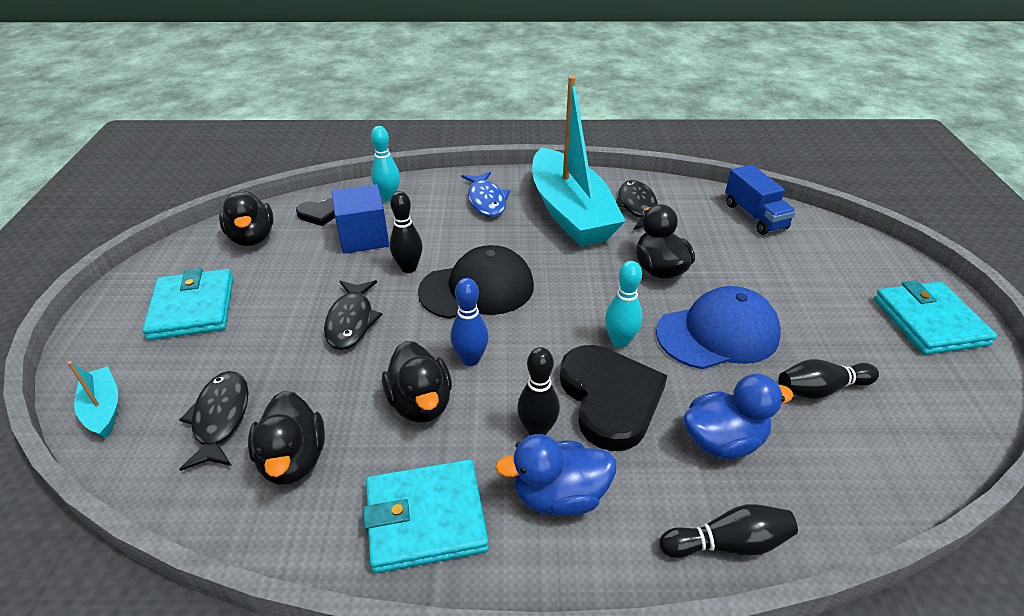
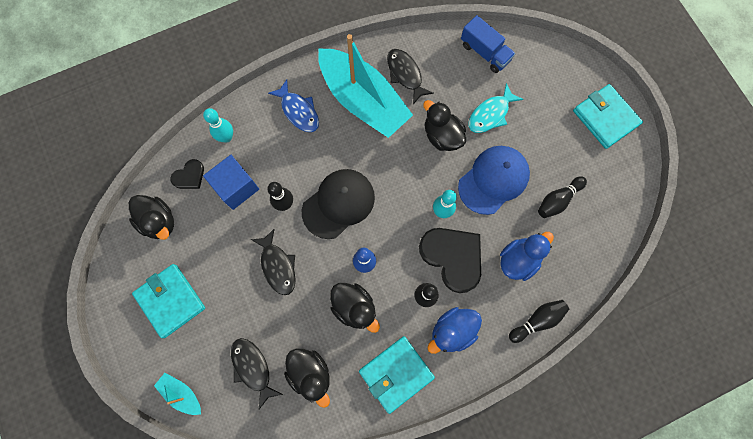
camera: 25 degrees left, 35 degrees up
none -> turquoise fish [468,83,524,133]

